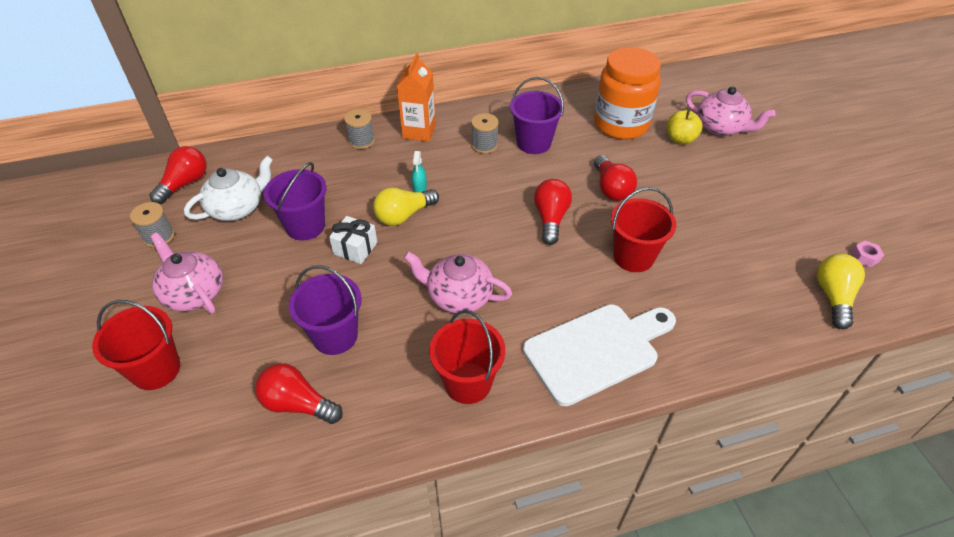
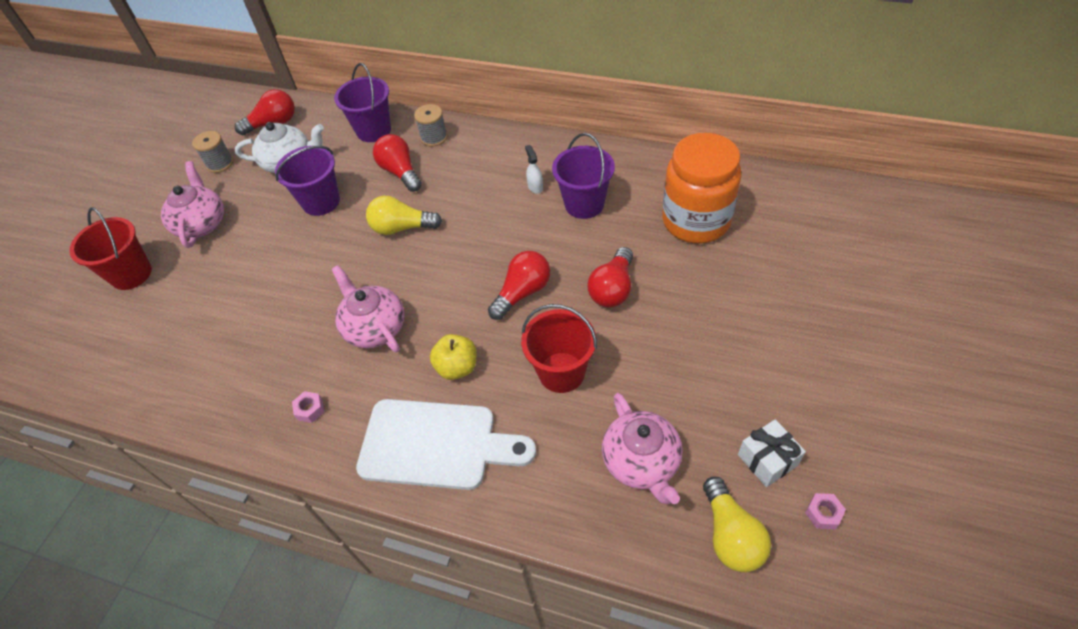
camera: 40 degrees right, 5 degrees up
red light bulb [255,363,343,424] -> red light bulb moved to [373,134,422,192]
purple bucket [289,265,362,355] -> purple bucket moved to [334,63,391,142]
white gift [329,216,377,264] -> white gift moved to [738,419,806,487]
orange carton [397,53,436,142] -> none
turquoise spray bottle [412,151,427,192] -> none
red bucket [429,310,505,404] -> pink nut [292,391,324,423]
grey spool [471,113,499,154] -> white spray bottle [525,145,543,194]
yellow apple [667,110,702,145] -> yellow apple moved to [430,334,477,380]
pink teapot [686,86,775,136] -> pink teapot moved to [602,393,683,504]
yellow light bulb [817,254,865,329] -> yellow light bulb turned 120 degrees clockwise [703,477,771,572]

